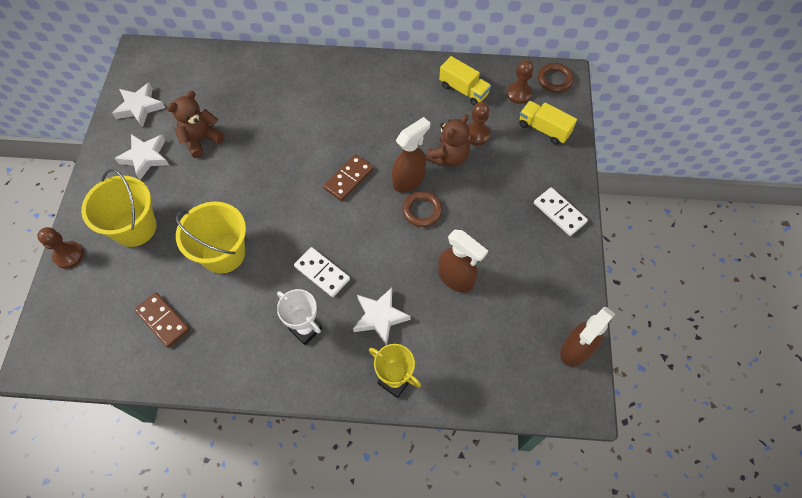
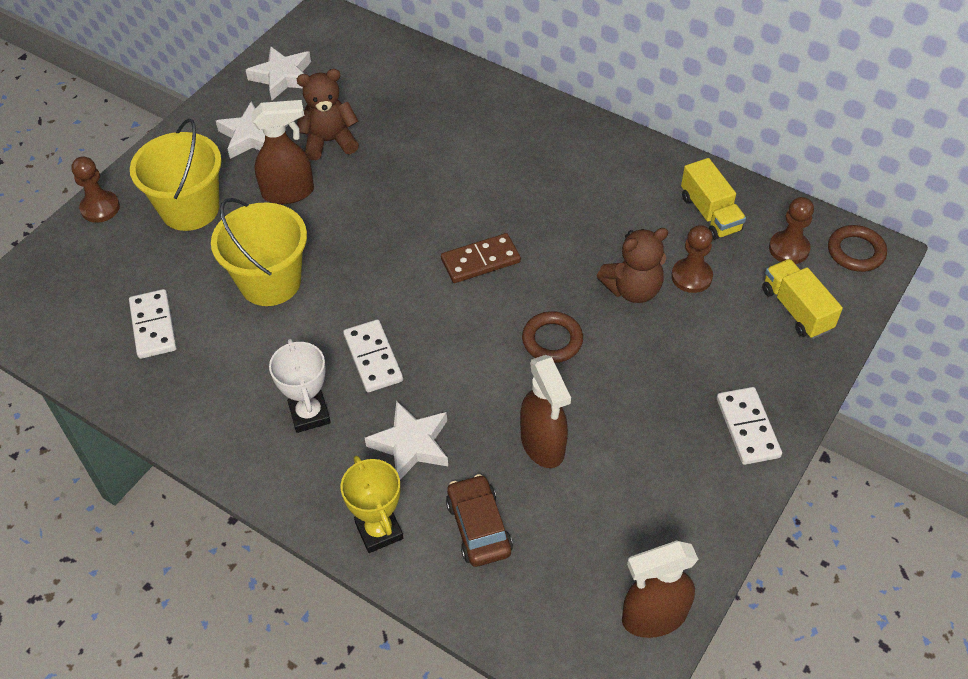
camera: 30 degrees right, 10 degrees down
brown domino [135,293,190,348] -> white domino [129,289,177,359]
brown spray bottle [392,117,430,193] -> brown spray bottle moved to [251,100,314,204]
none -> brown car [446,474,513,567]

